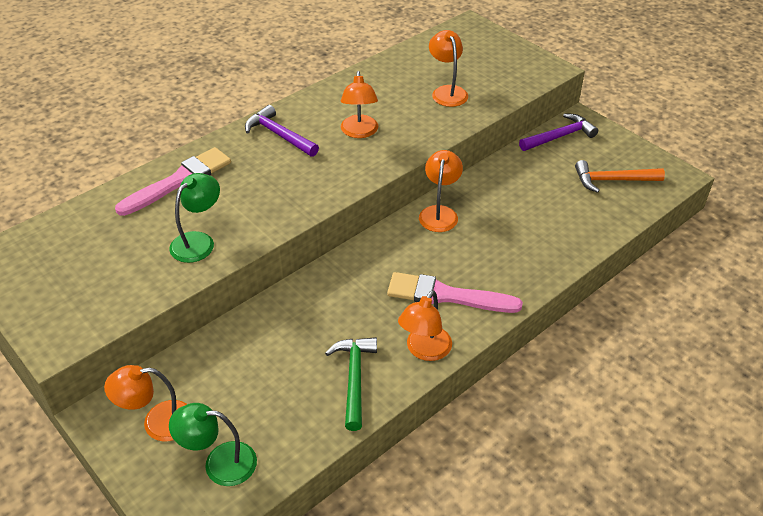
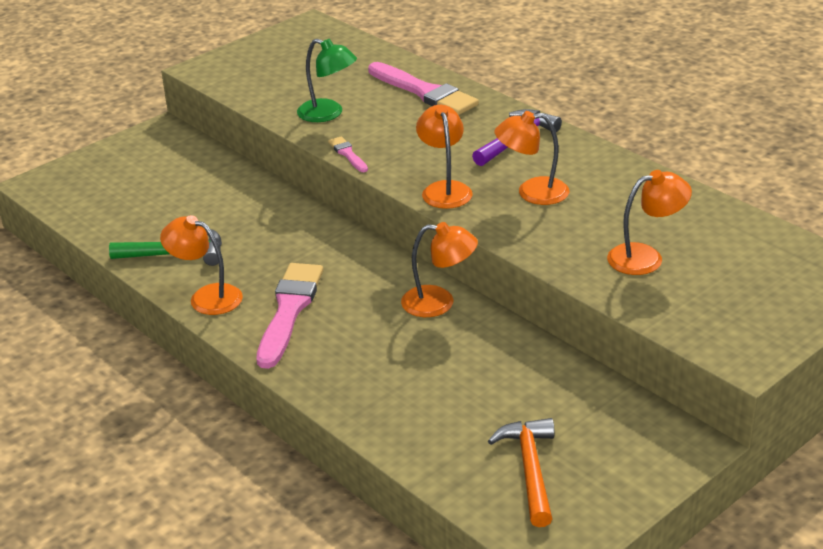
camera: 90 degrees right, 10 degrees down
orange lamp [104,365,187,442] -> orange lamp moved to [416,105,473,209]
green lamp [169,403,257,486] -> none
purple hammer [519,114,598,151] -> none
none -> pink brush [328,136,368,172]

